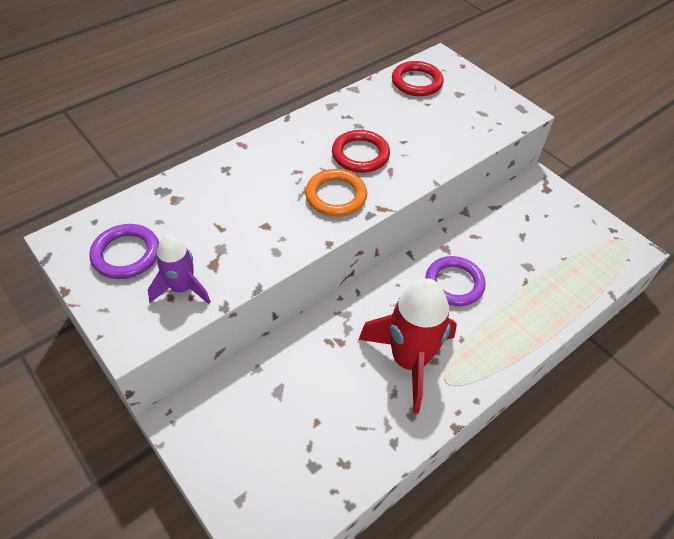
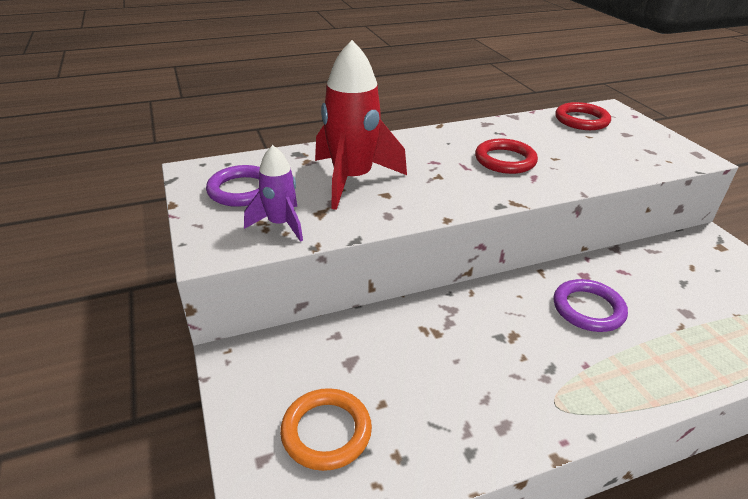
camera: 20 degrees right, 15 degrees down
orange ring [305,169,367,216] -> orange ring moved to [280,388,372,471]
red rocket [358,278,457,413] -> red rocket moved to [315,40,407,210]

